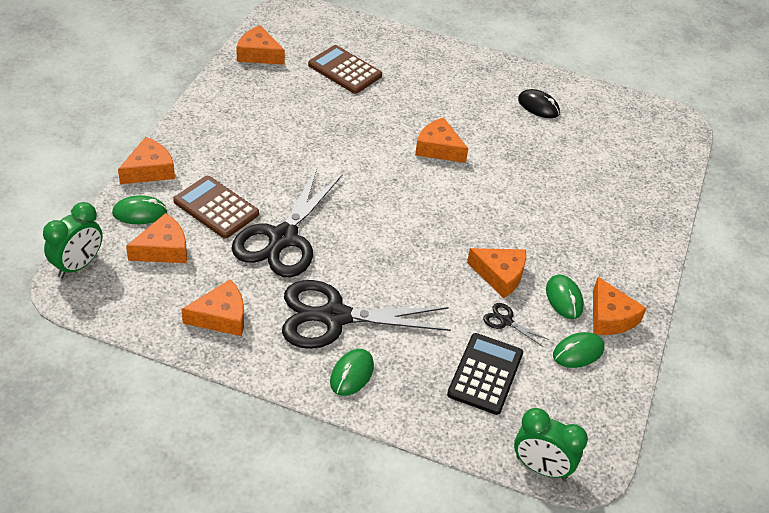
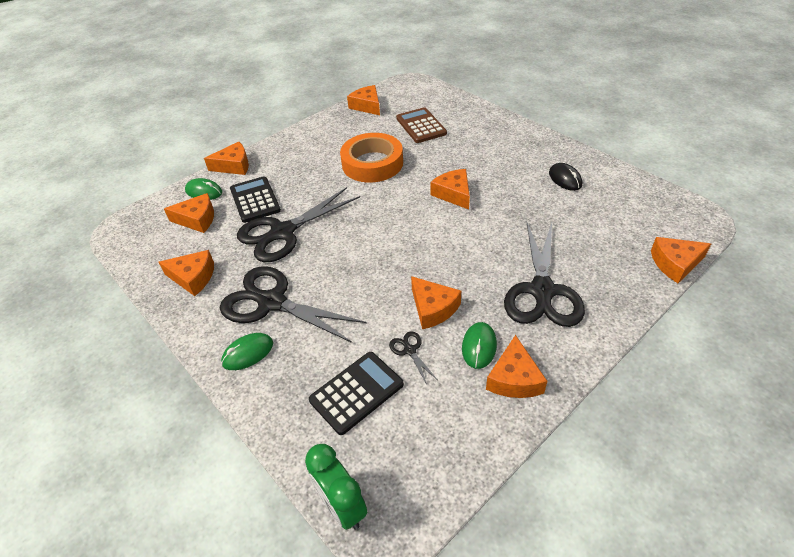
camera: 35 degrees right, 0 degrees up
green clock [43,202,103,278] -> none
brown calculator [173,176,259,239] -> black calculator [230,176,281,223]
green mouse [553,332,605,368] -> none
none -> orange tape [340,133,403,183]
none -> black scissors [504,223,585,327]
none -> orange cheese [651,237,711,283]

